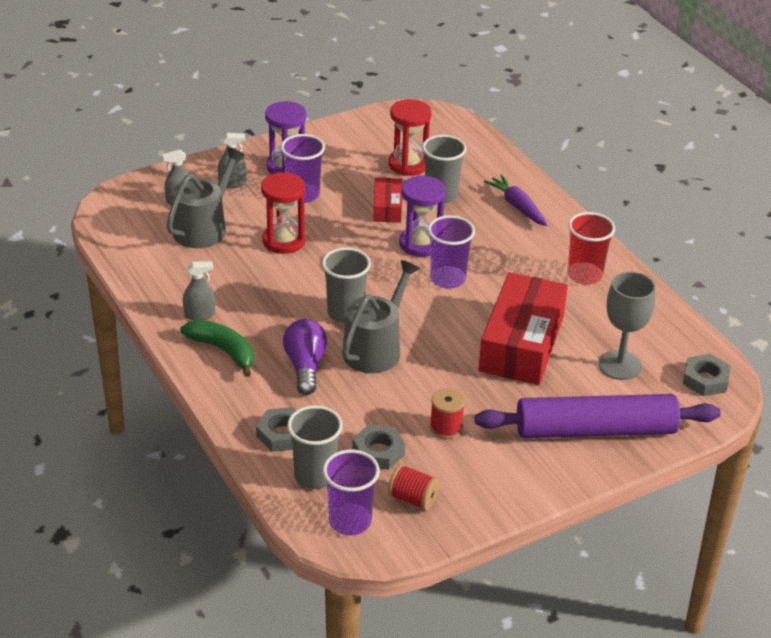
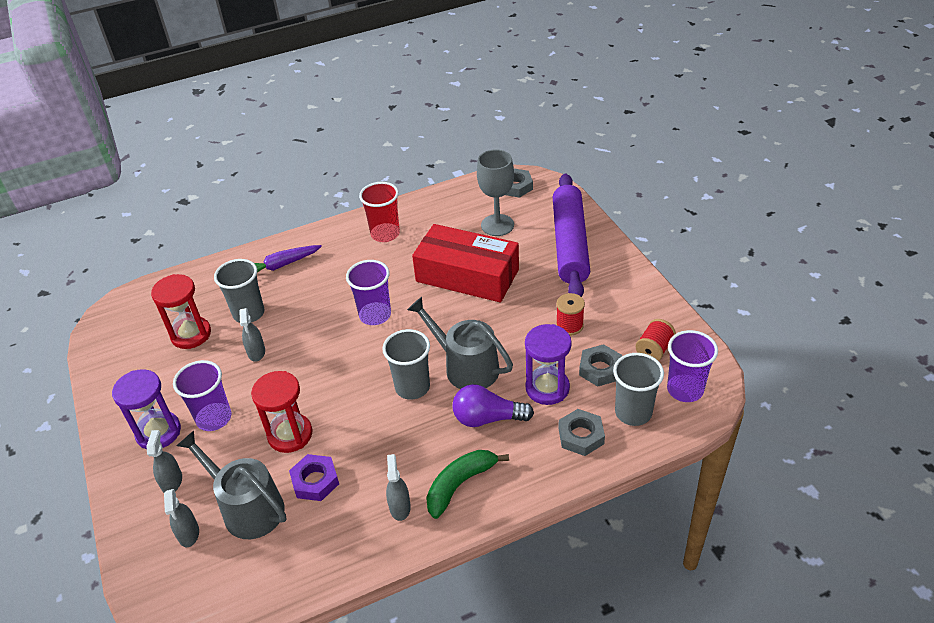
camera: 80 degrees left, 5 degrees up
red box [373,178,402,222] -> grey spray bottle [239,308,265,362]
purple hourglass [399,175,446,257] -> purple hourglass moved to [525,324,572,405]
none -> purple nut [289,454,339,501]

